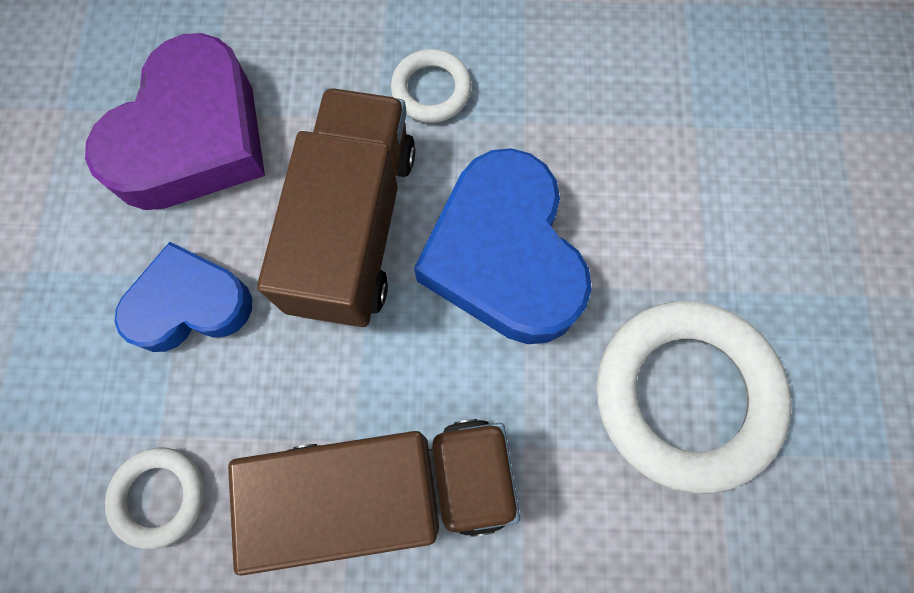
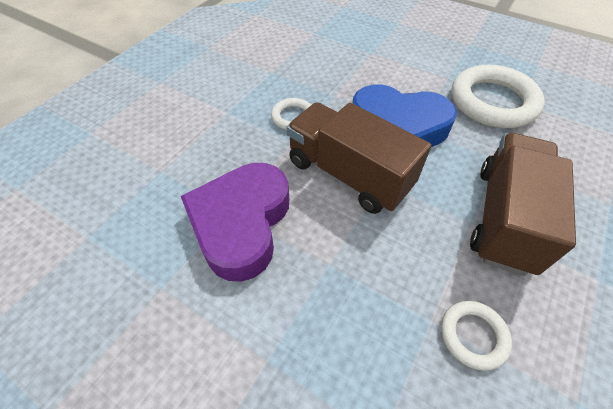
camera: 60 degrees left, 20 degrees down
purple heart [85,33,265,210] -> purple heart turned 135 degrees counterclockwise [181,163,289,282]
blue heart [115,242,252,352] -> none

